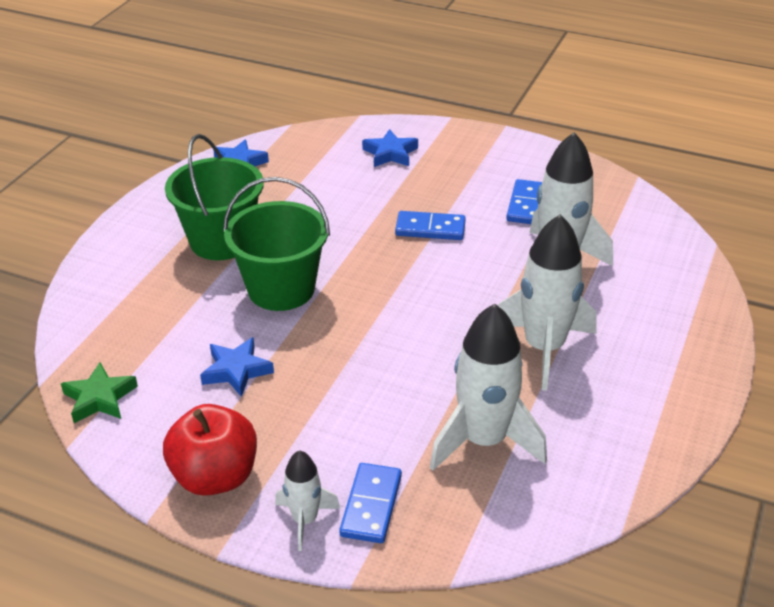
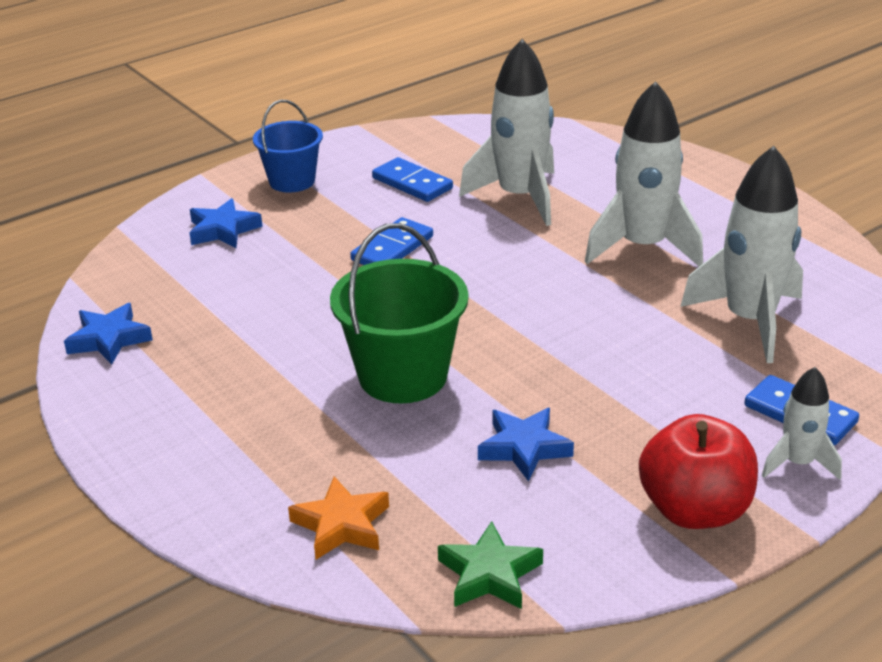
camera: 60 degrees left, 5 degrees down
green bucket [165,134,264,260] -> none
none -> blue bucket [253,100,323,192]
none -> orange star [288,476,389,560]

